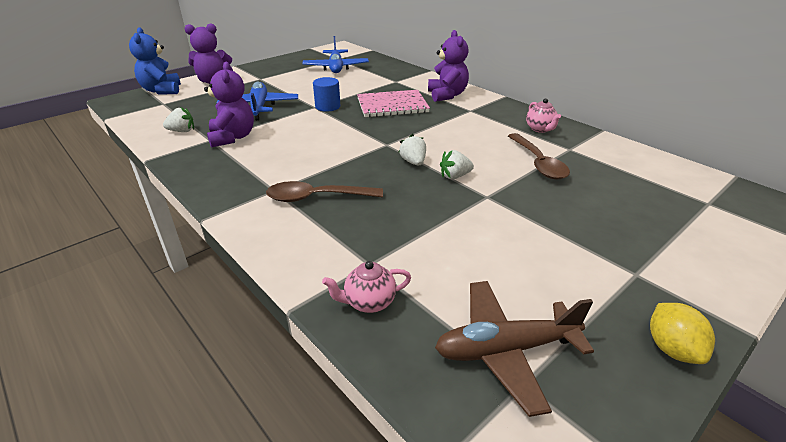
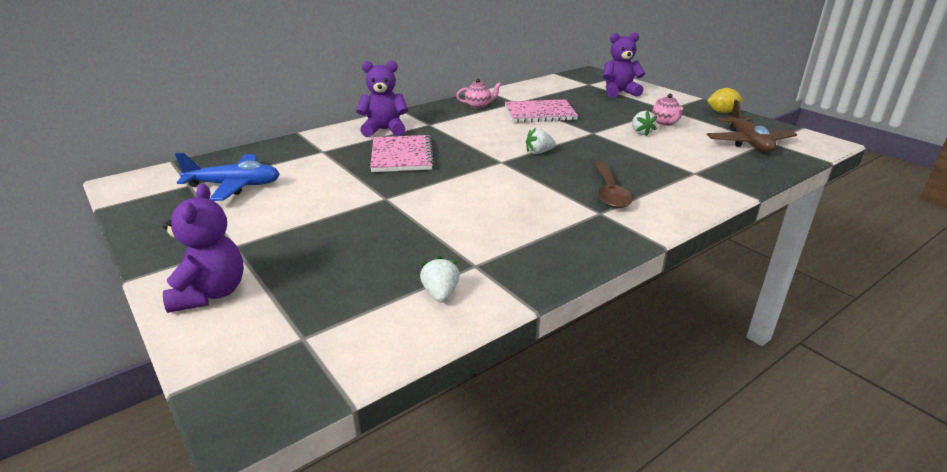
camera: 85 degrees left, 5 degrees down
blue teddy bear [129,27,181,95] -> none
purple teddy bear [204,62,254,147] -> purple teddy bear moved to [603,32,645,98]
blue plane [217,82,298,121] -> none
blue cylinder [313,77,341,112] -> none
pink teapot [322,261,411,313] -> pink teapot moved to [652,94,683,126]
white strawberry [440,150,474,179] -> white strawberry moved to [632,111,657,136]
brown spoon [508,133,570,179] -> pink notebook [505,99,578,123]

